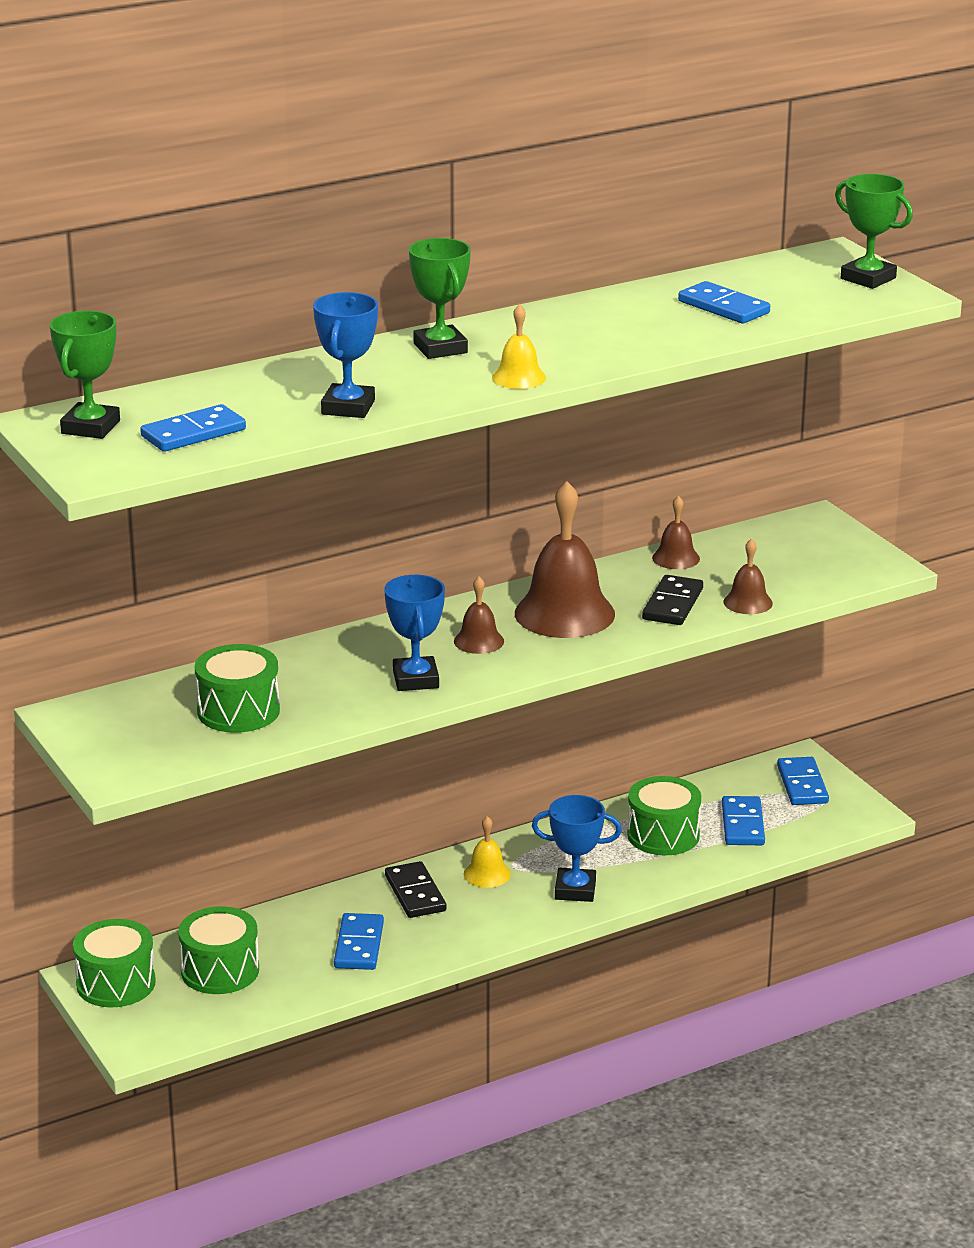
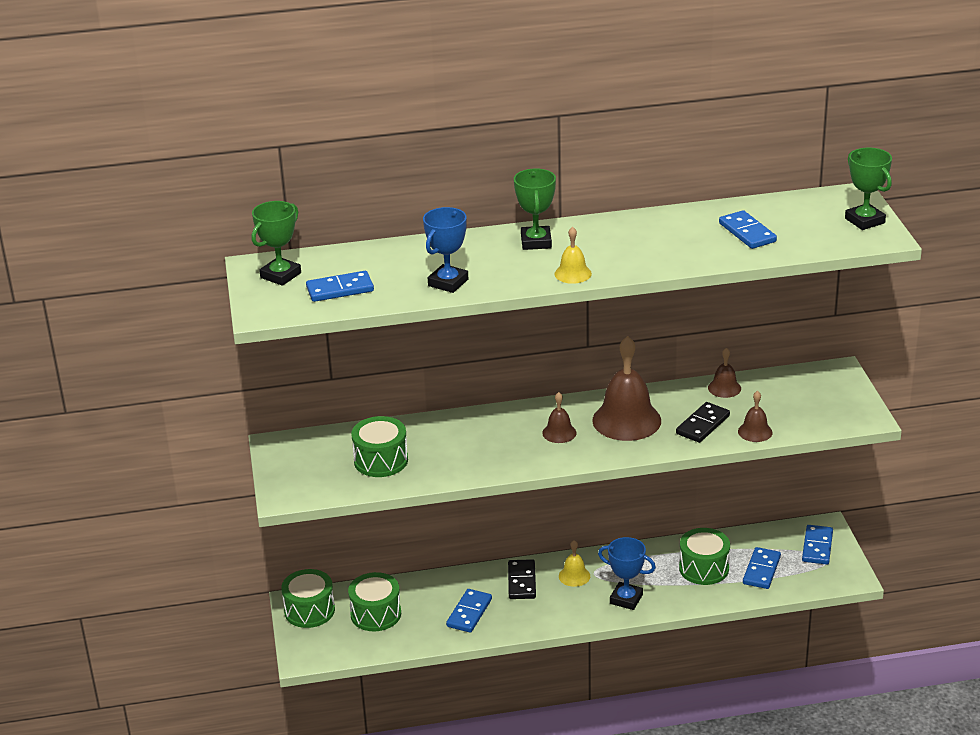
camera: 20 degrees right, 5 degrees up
blue trophy [384,575,445,691] -> none

